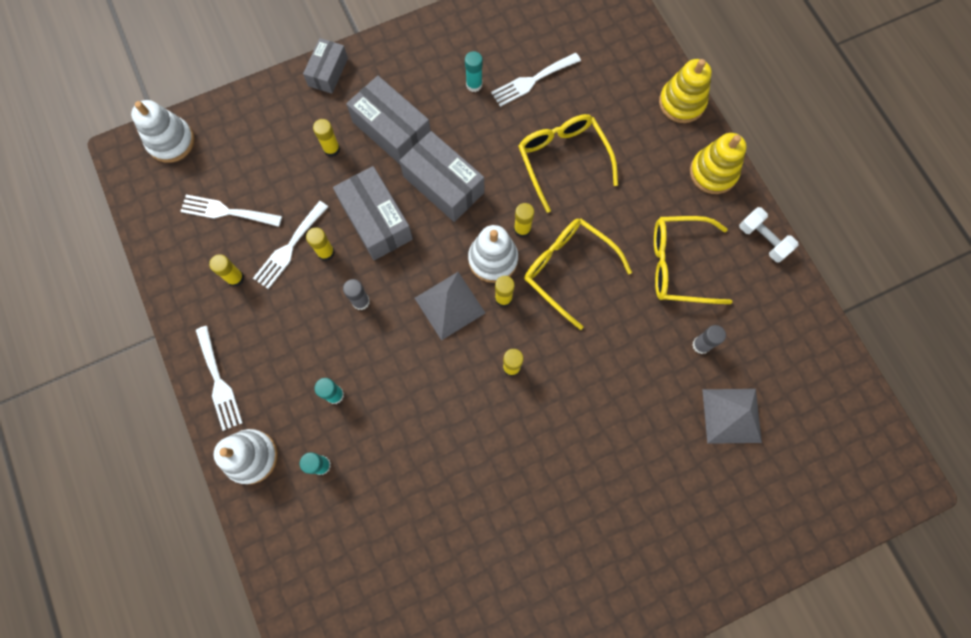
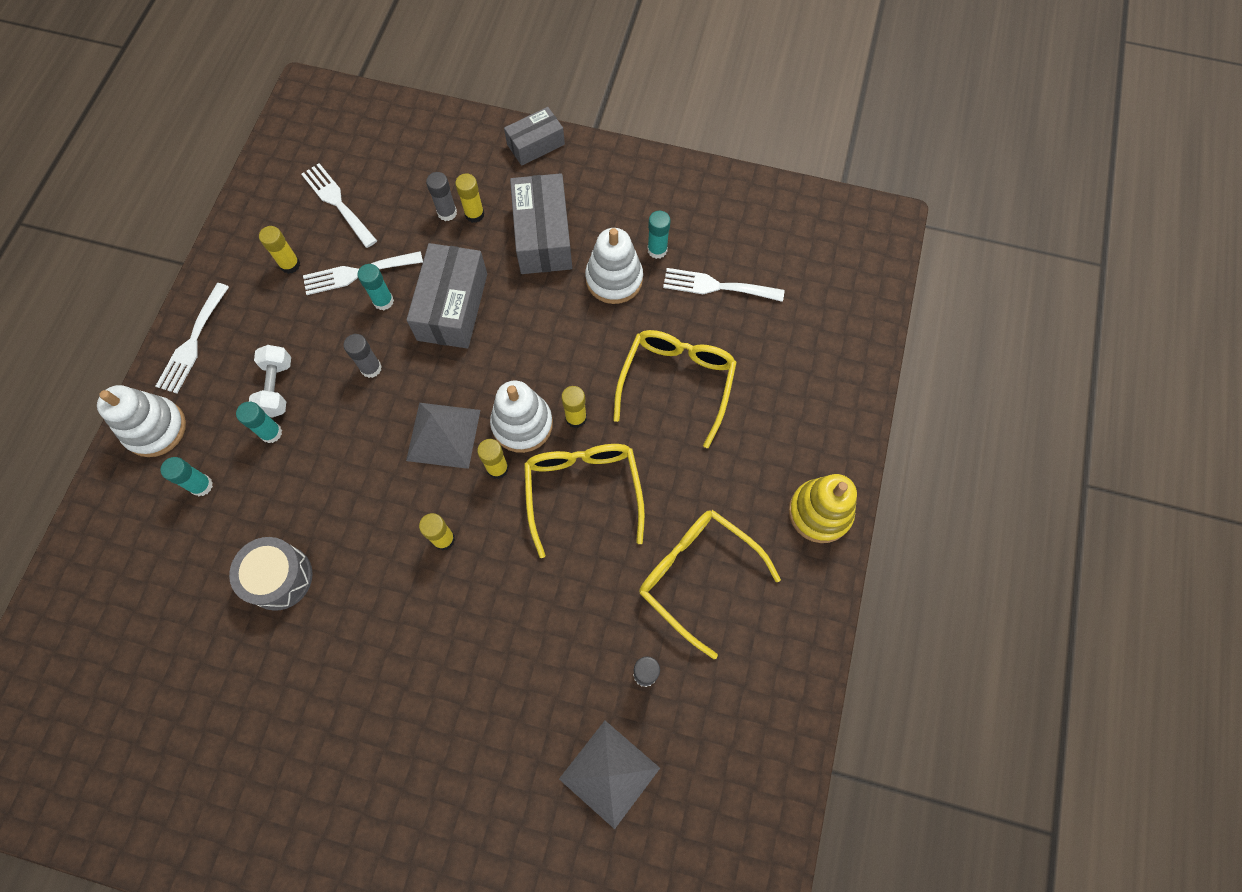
camera: 40 degrees right, 5 degrees down
white stacking toy [131,100,194,163] -> white stacking toy moved to [585,228,643,304]
yellow glue stick [306,227,335,261] -> turquoise glue stick [357,264,394,310]
grey box [399,131,484,222] -> none
yellow stacking toy [659,59,712,123] -> none
white dumbbell [739,207,798,263] -> white dumbbell moved to [249,345,291,418]
none -> grey drum [229,537,313,611]
none -> grey glue stick [426,172,457,221]

